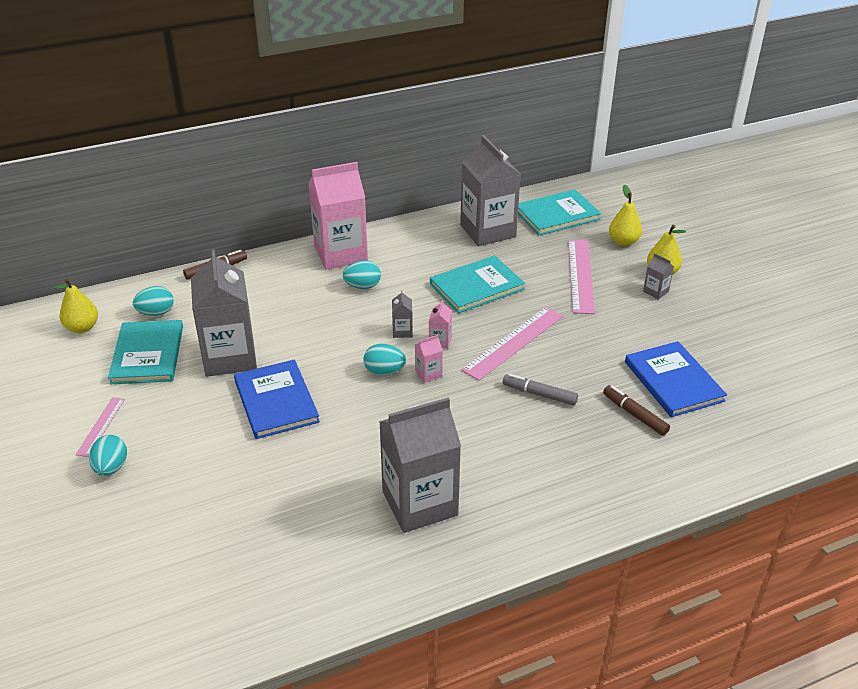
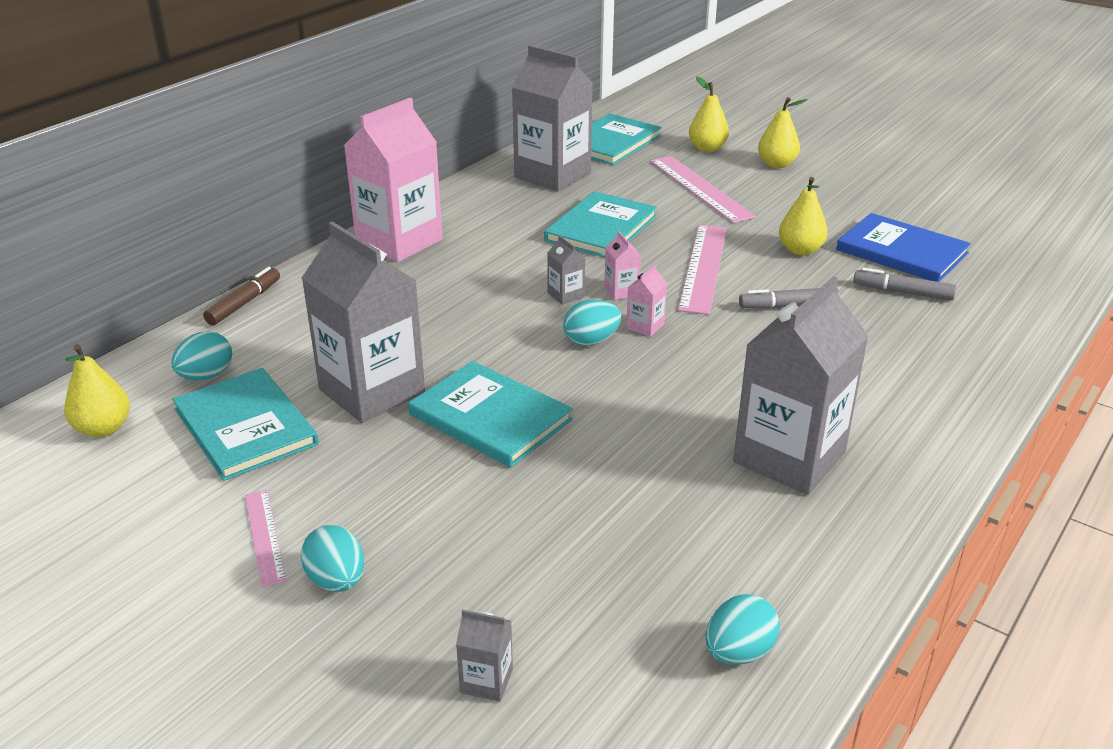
camera: 30 degrees left, 5 degrees down
blue book [234,359,320,439] -> turquoise book [408,361,573,467]
turquoise egg [343,260,381,289] -> turquoise egg moved to [705,594,780,665]
brown marker [603,385,670,436] -> grey marker [853,268,956,301]
grey carton [643,253,674,299] -> grey carton moved to [456,609,513,702]
none -> yellow pear [779,177,828,255]

